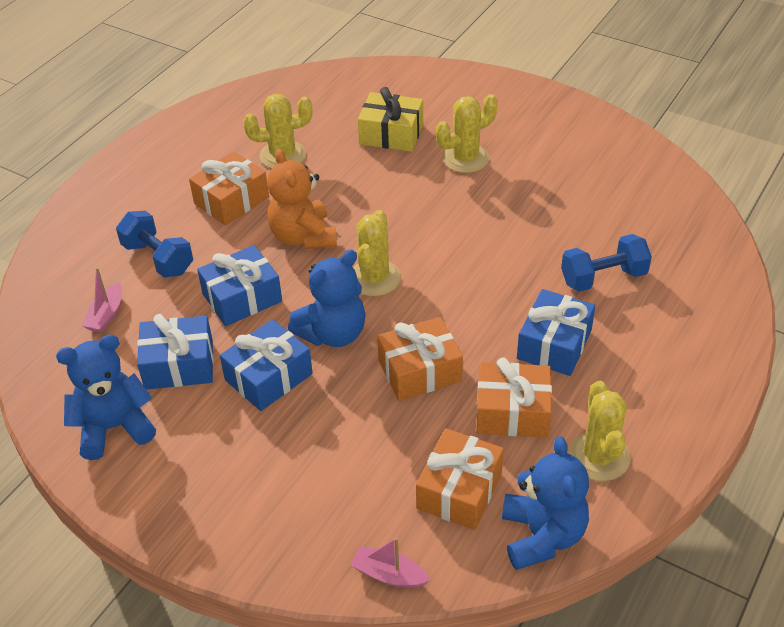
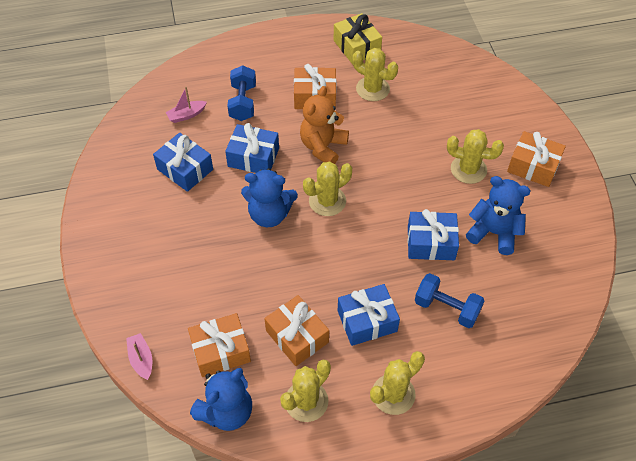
camera: 45 degrees right, 10 degrees up
blue teddy bear [56,334,156,460] -> blue teddy bear moved to [466,176,531,255]
blue gift [220,319,313,411] -> blue gift moved to [407,209,459,260]
yellow gift [358,87,423,152] -> yellow gift moved to [334,13,382,64]
orange gift [377,317,463,401] -> orange gift moved to [507,131,566,187]
none -> yellow cactus [370,351,425,415]

